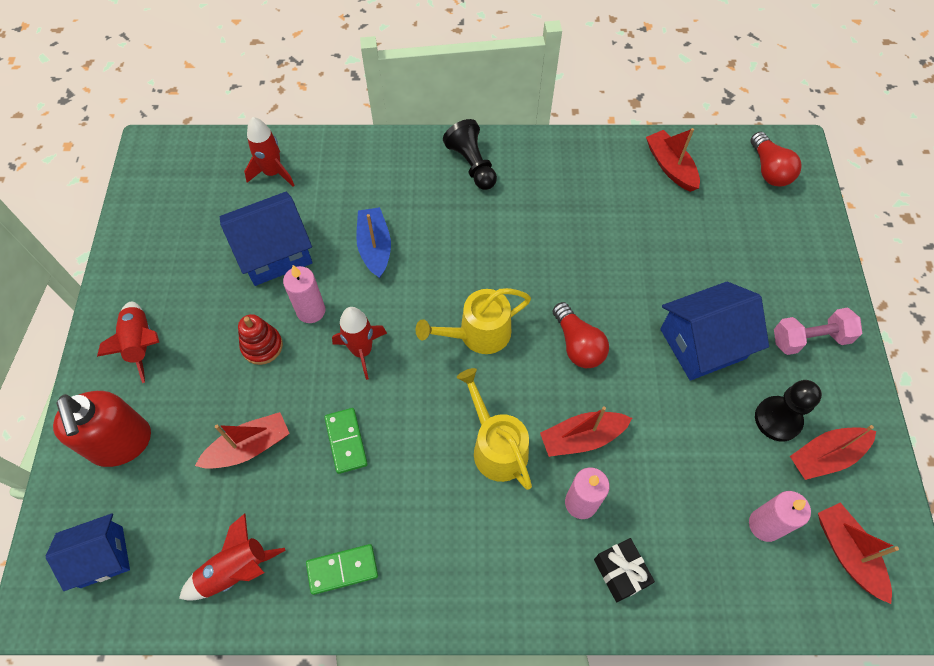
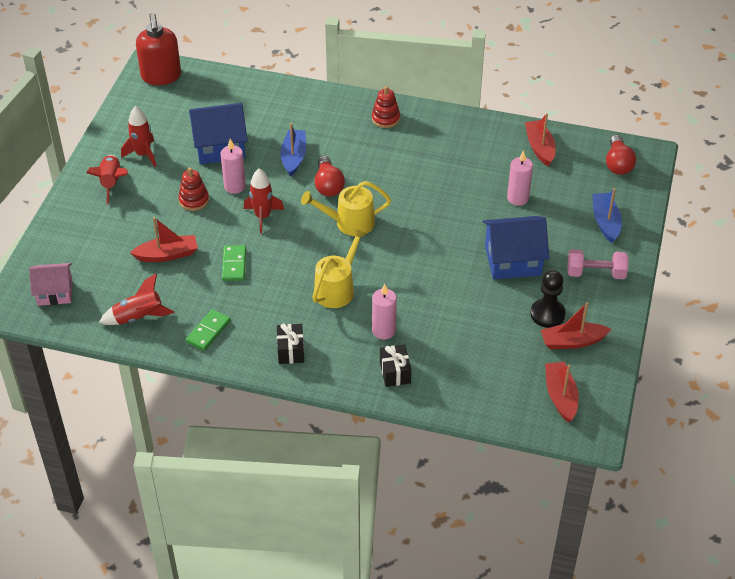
camera: 15 degrees right, 15 degrees down
blue house [46,513,130,591] -> pink house [29,263,72,306]
red soap dispenser [53,391,151,467] -> red soap dispenser moved to [136,13,181,85]
red rocket [244,117,294,186] -> red rocket moved to [121,106,156,167]
green domino [306,544,378,595] -> green domino turned 60 degrees counterclockwise [186,309,231,351]
black pawn [443,119,497,190] -> red stacking toy [372,86,400,128]
yellow watering can [457,368,532,490] -> yellow watering can turned 45 degrees clockwise [312,228,367,308]
red boat [540,406,632,457] -> none
red light bulb [553,302,609,368] -> red light bulb moved to [314,156,345,196]
pink candle [749,491,811,542] -> pink candle moved to [507,150,533,206]
none -> black gift [277,324,304,364]
none -> blue boat [592,188,622,243]

